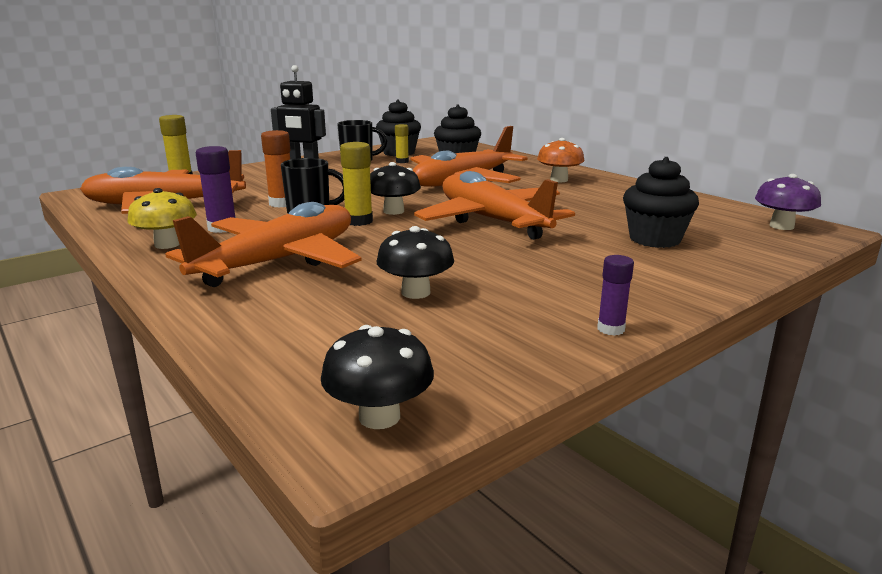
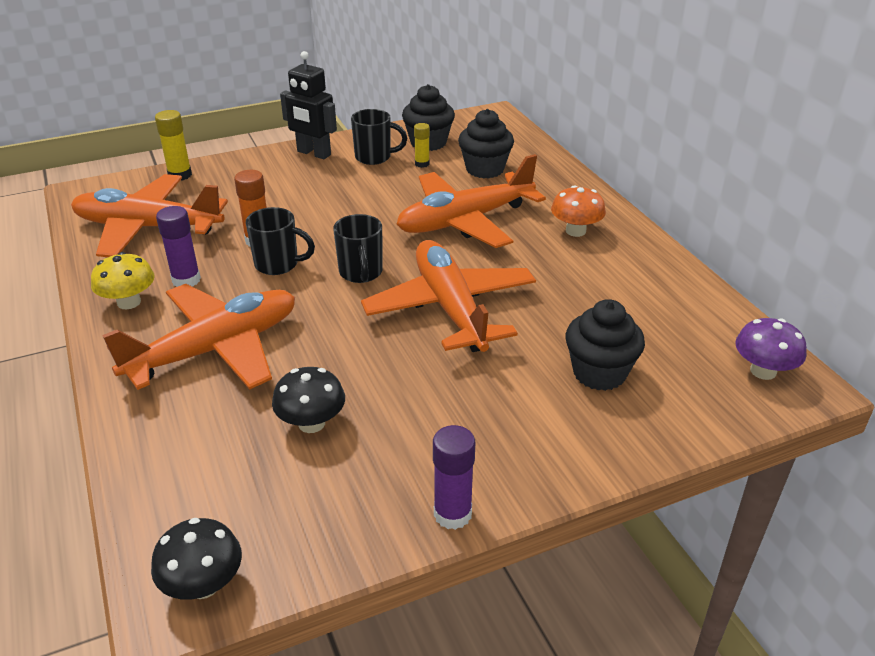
camera: 15 degrees right, 15 degrees up
yellow glue stick [340,142,373,226] -> none
black mushroom [370,162,421,215] -> black mug [333,214,383,283]
purple glue stick [597,255,634,336] -> purple glue stick [433,425,475,530], size x1.54

